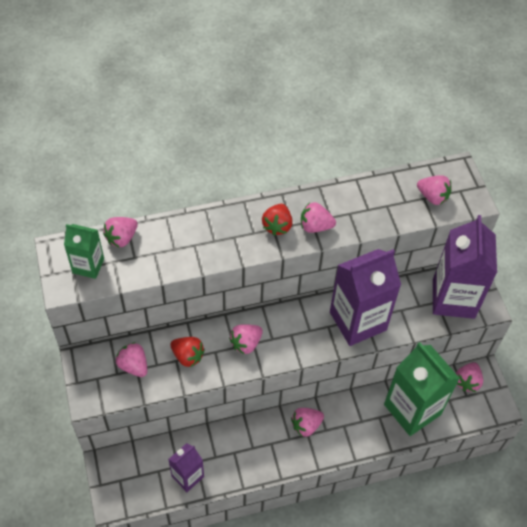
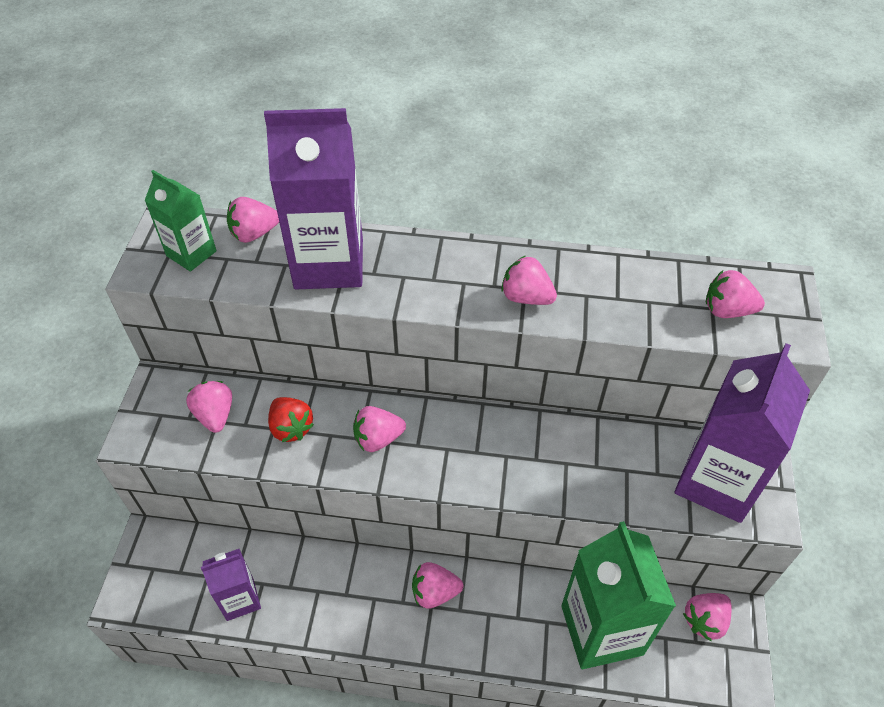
camera: 25 degrees right, 5 degrees down
red strawberry [262,204,292,236] -> none
purple carton [330,249,401,346] -> purple carton moved to [264,108,363,289]
pink strawberry [417,175,452,205] -> pink strawberry turned 135 degrees clockwise [706,270,765,318]

